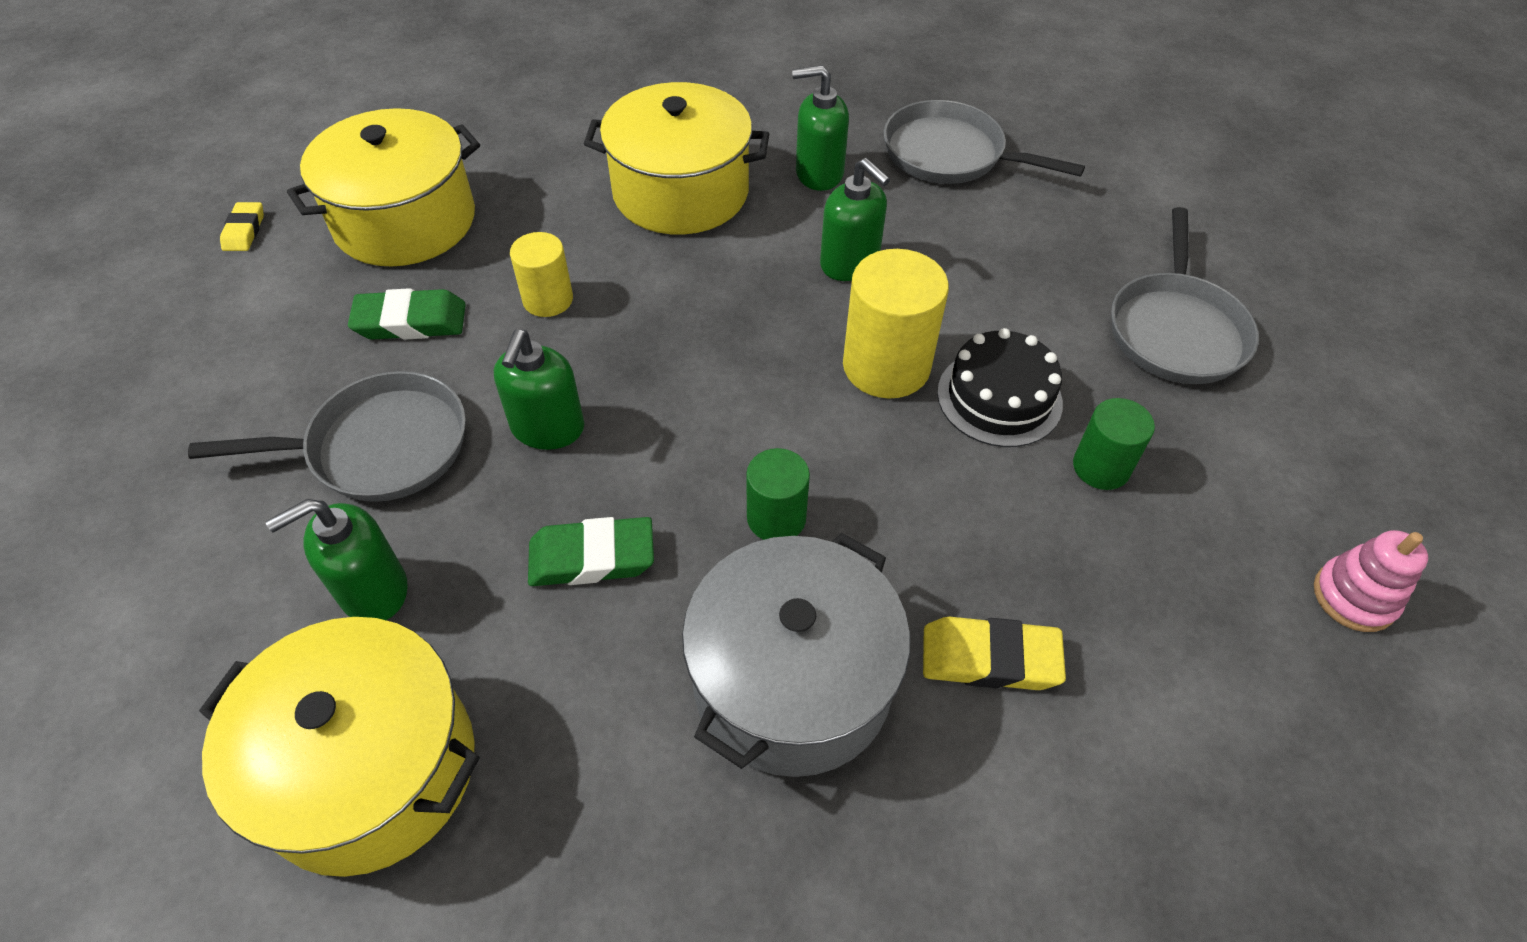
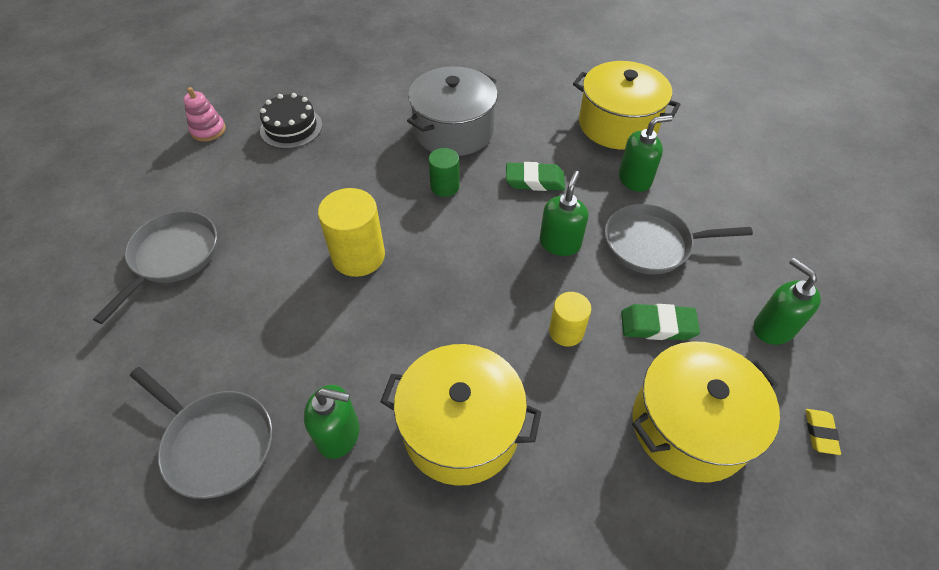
camera: 170 degrees left, 0 degrees up
green soap dispenser [820,158,890,281] -> green soap dispenser moved to [754,258,821,345]
yellow eraser [923,617,1066,690] -> none
black cake [937,328,1063,447] -> black cake moved to [260,93,322,149]
green cylinder [1073,398,1155,490] -> none

